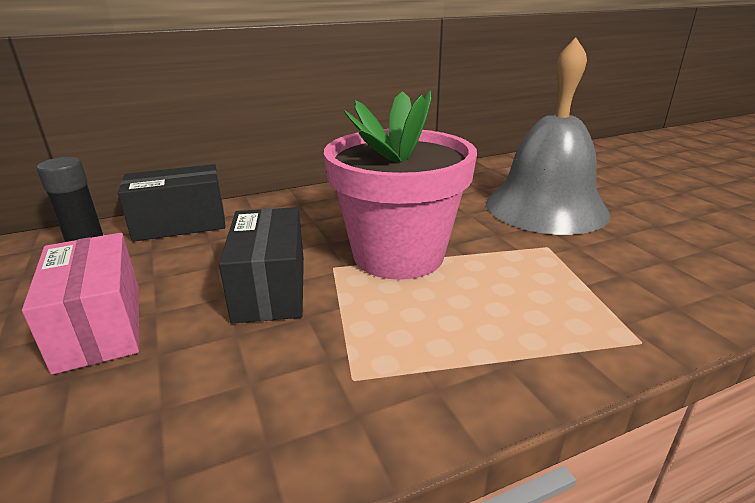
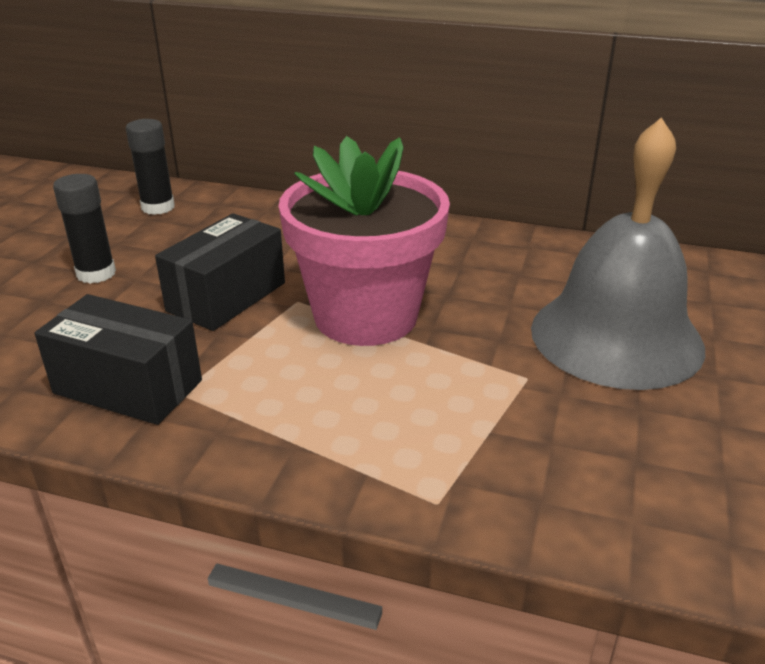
camera: 40 degrees right, 5 degrees up
pink box [22,233,139,375] -> black glue stick [53,174,116,284]
black box [118,164,226,242] -> black box moved to [34,294,202,425]

